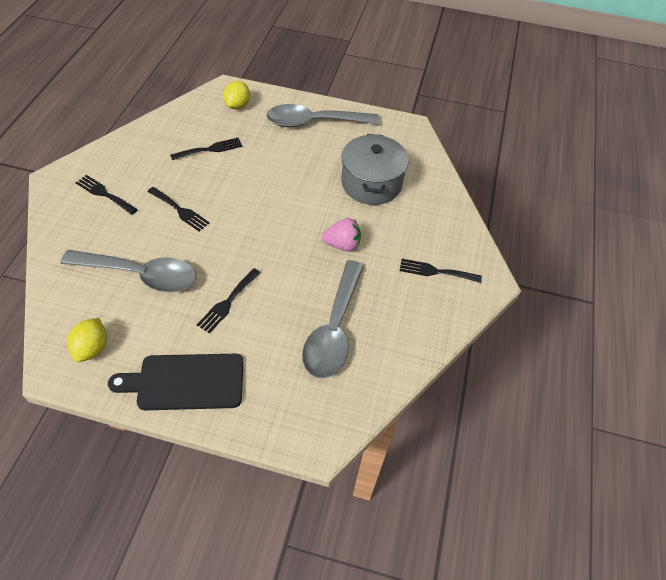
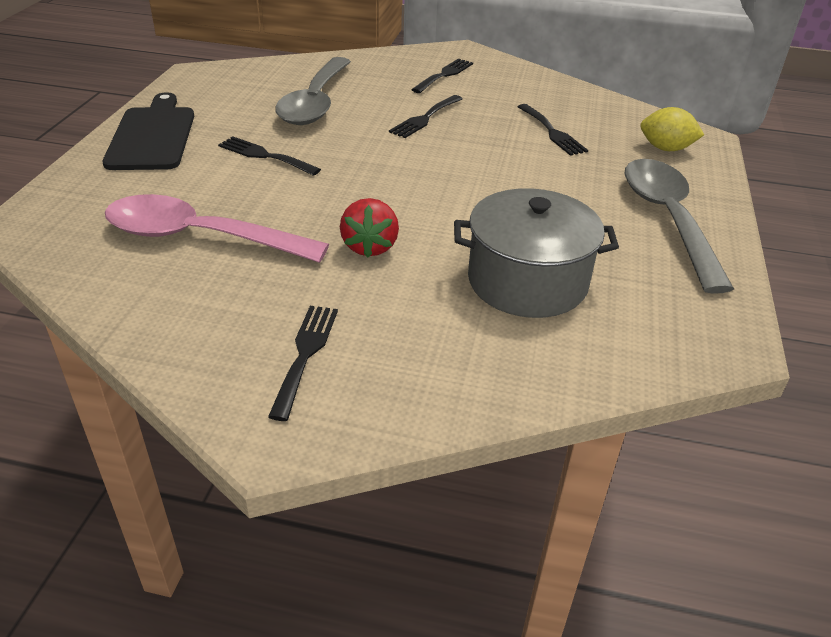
camera: 90 degrees right, 15 degrees down
yellow lemon [67,318,107,362] -> none
grey spoon [302,260,364,378] -> pink spoon [105,194,329,263]
pink strawberry [322,218,361,252] -> red strawberry [340,198,399,257]

